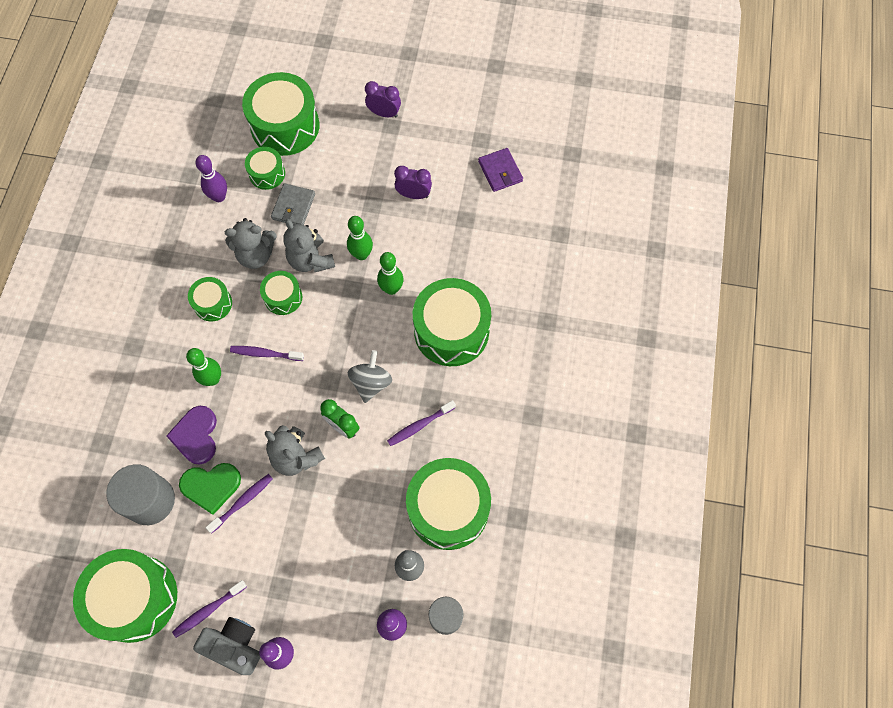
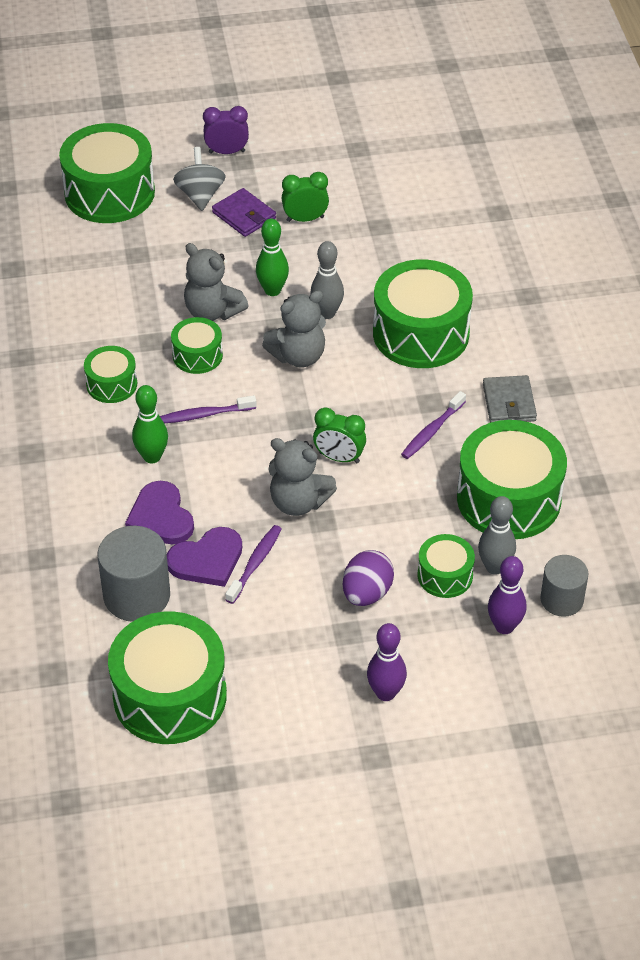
camera: 20 degrees left, 20 degrees down
purple toothbrush [172,580,247,638] -> none
green heart [179,463,241,515] -> purple heart [167,527,242,587]
grey camera [193,617,260,675] -> none
purple bowling pin [195,155,227,202] -> none
grey teddy bear [225,218,277,269] -> grey teddy bear moved to [262,290,326,368]
green drum [245,147,285,190] -> green drum moved to [418,534,475,598]
grey wallet [271,183,315,225] -> grey wallet moved to [483,375,537,423]
grey spinning top [347,350,392,403] -> grey spinning top moved to [173,147,226,211]
green bowling pin [377,252,404,295] -> grey bowling pin [311,241,344,319]
purple clock [394,166,432,199] -> green clock [281,172,329,222]
purple wallet [478,148,523,192] -> purple wallet moved to [212,188,276,237]
none -> purple egg [343,550,394,606]

